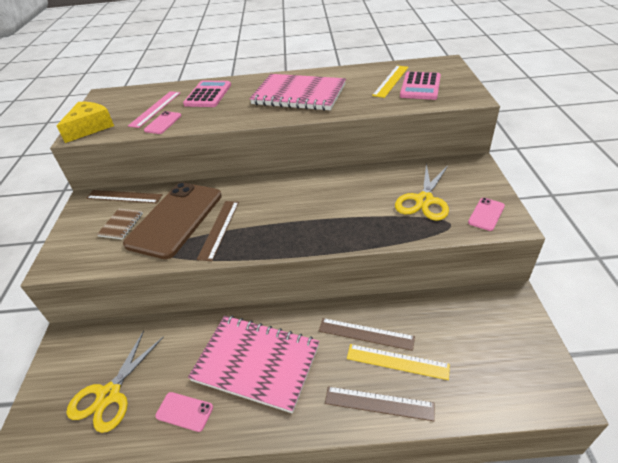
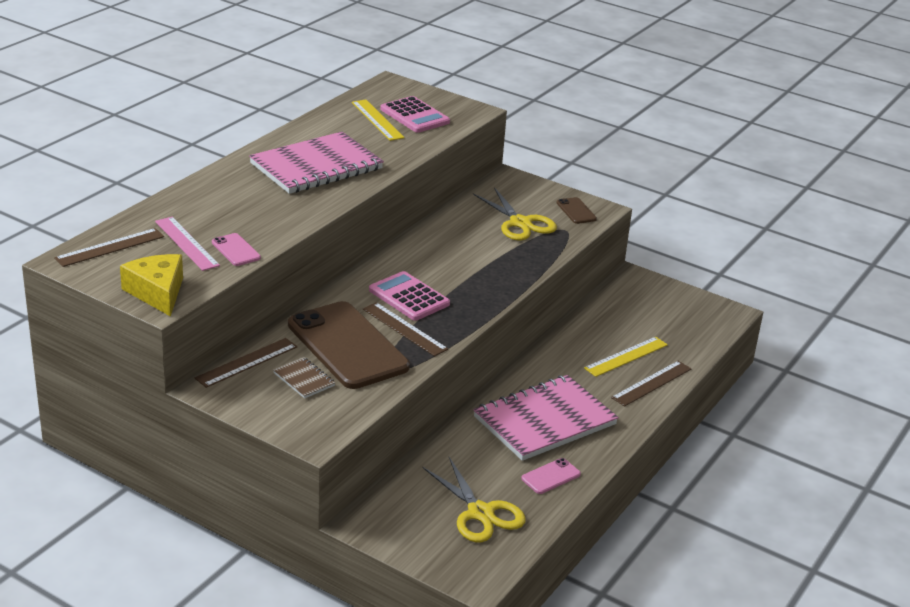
camera: 60 degrees left, 10 degrees down
pink calculator [183,81,231,107] -> pink calculator moved to [369,271,450,321]
brown ruler [319,318,415,351] -> brown ruler moved to [54,228,164,267]
pink phone [468,198,505,231] -> brown phone [557,197,597,224]

